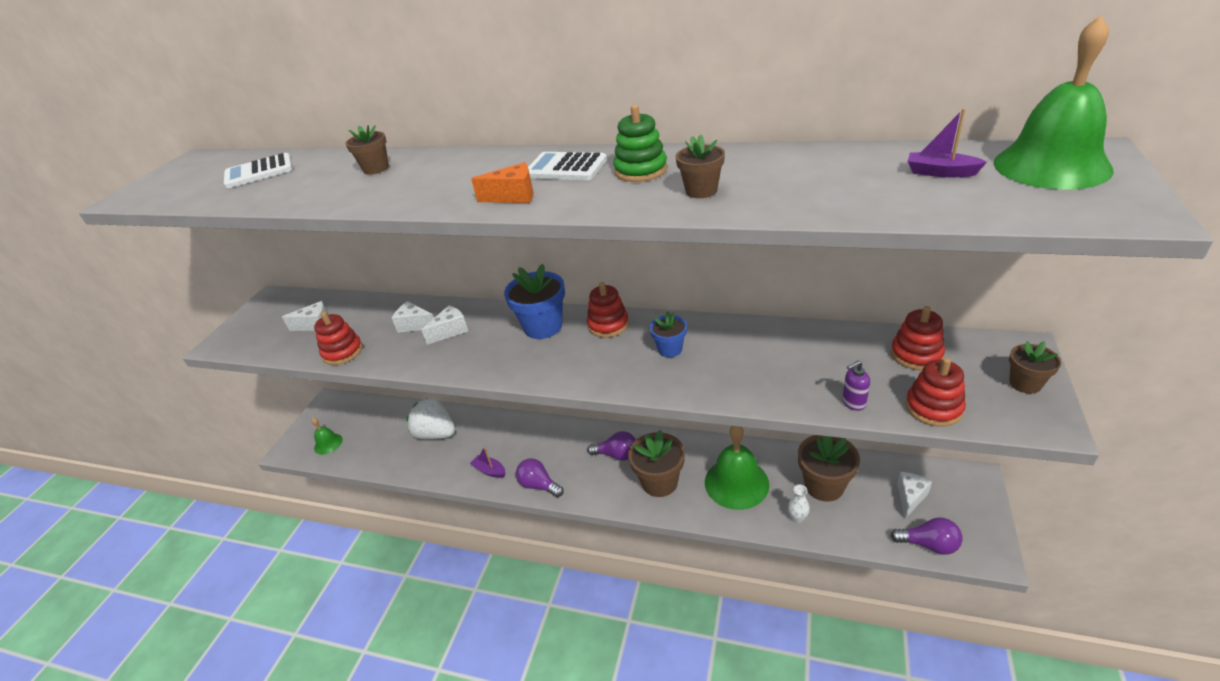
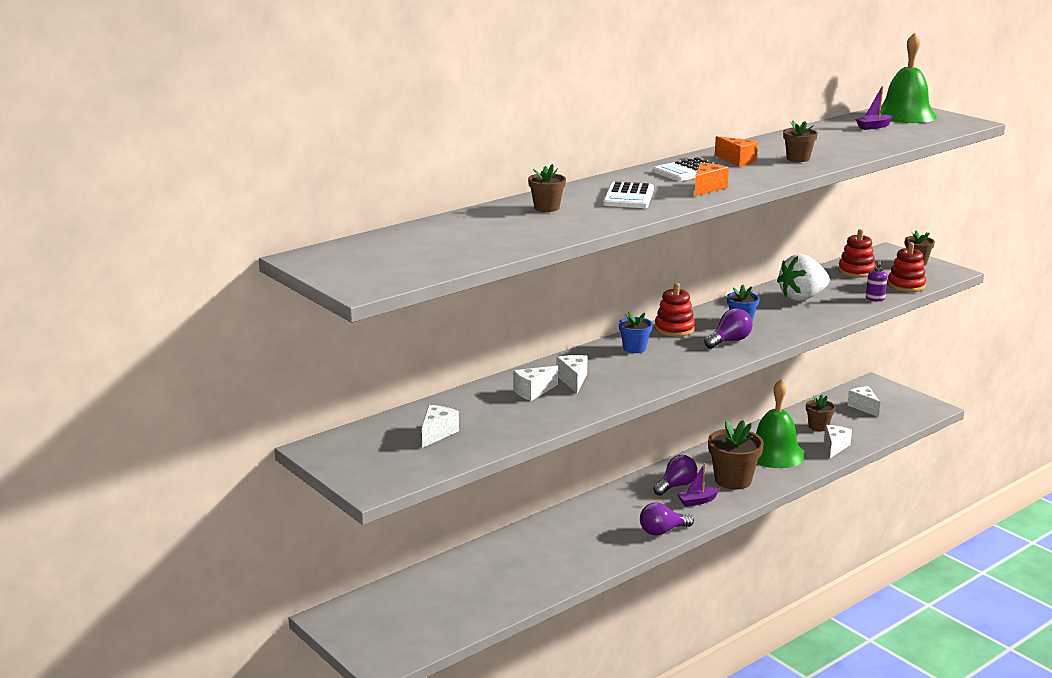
camera: 60 degrees left, 15 degrees down
white calculator [224,153,293,188] -> white calculator moved to [603,181,654,208]
green bell [312,418,342,455] -> none
red stacking toy [314,312,363,365] -> none
white strawberry [406,398,455,439] -> white strawberry moved to [777,254,830,301]
purple boat [470,446,506,478] -> purple boat moved to [677,463,720,507]
blue flower pot [504,264,565,339] -> blue flower pot [619,311,653,353], size x0.57
green stacking toy [613,105,667,182] -> orange cheese [715,136,758,167]
white vase [788,485,810,523] -> white cheese [824,425,852,458]
brown flower pot [798,435,860,502] -> brown flower pot [806,394,836,431], size x0.57
purple light bulb [891,518,962,555] -> purple light bulb moved to [704,308,753,349]

